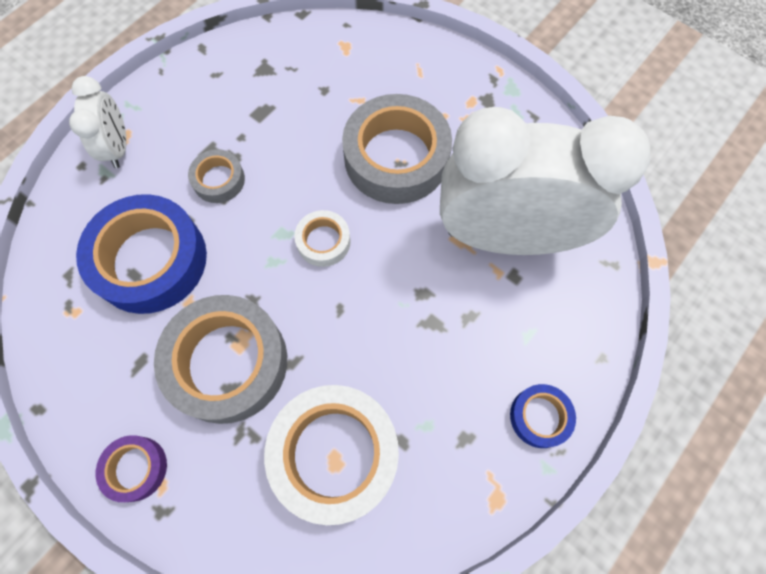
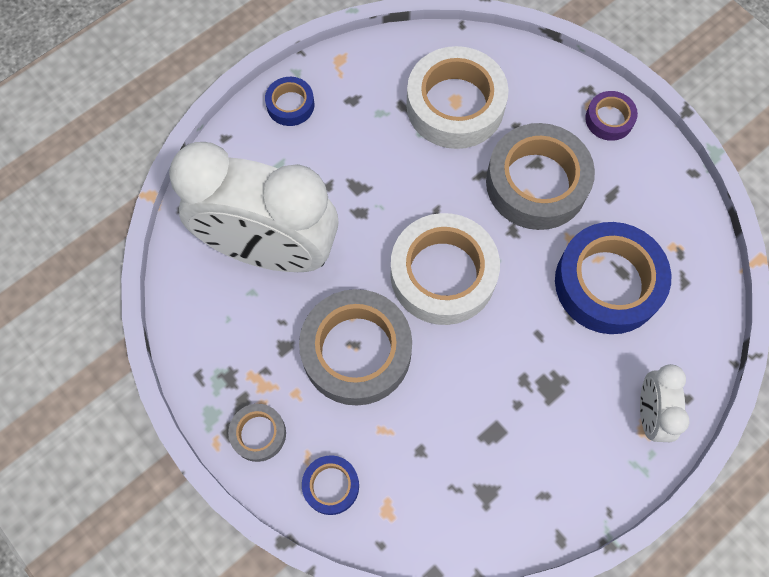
camera: 170 degrees left, 0 degrees up
grey tape [188,149,245,203] -> grey tape moved to [228,404,286,462]
white tape [294,210,351,267] -> white tape [391,213,500,325], size x2.06
none -> blue tape [302,455,359,515]

